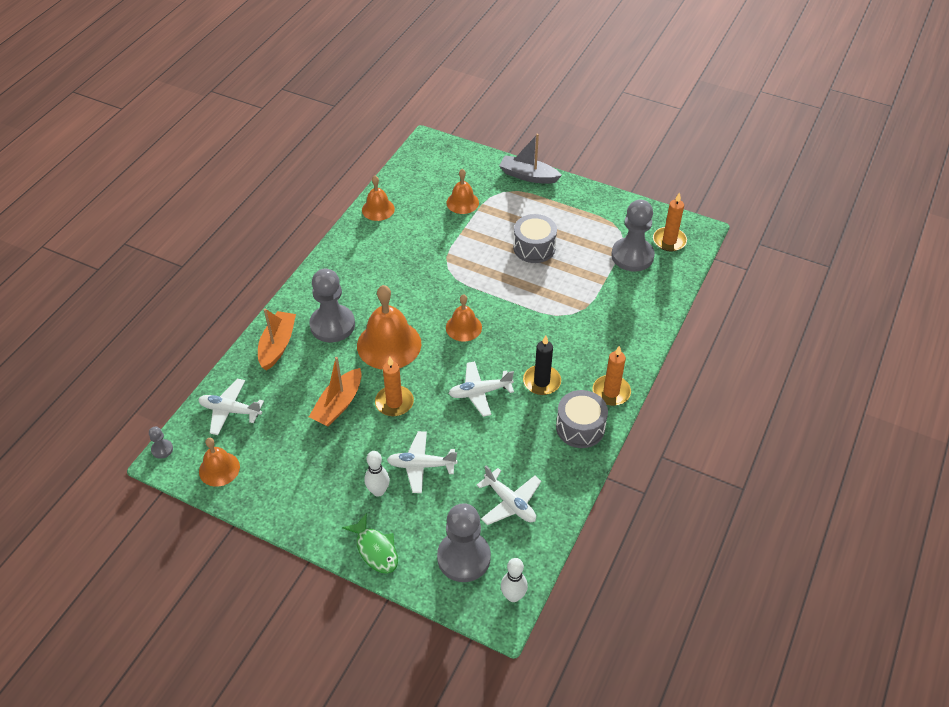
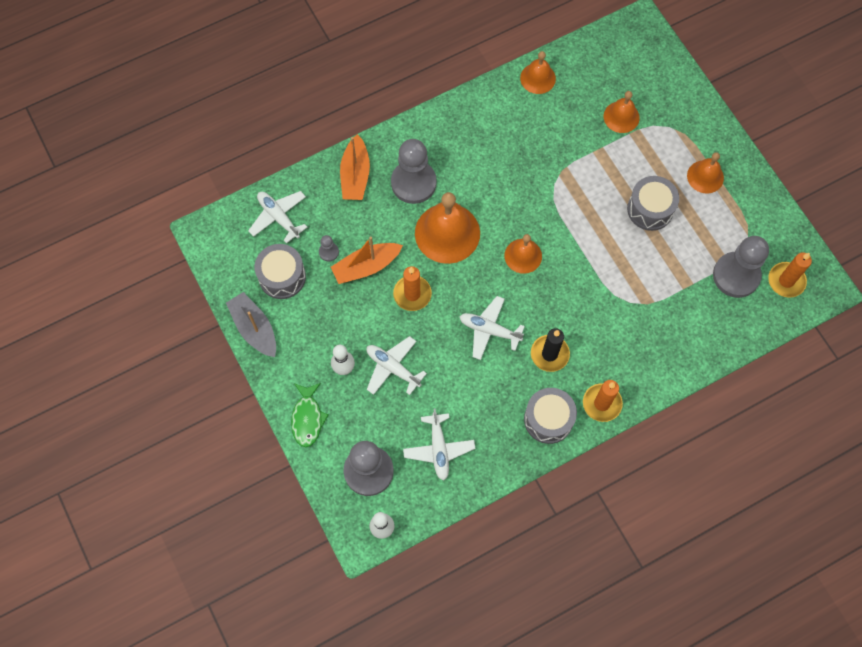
camera: 35 degrees right, 20 degrees up
grey pawn [149,427,173,459] -> grey pawn moved to [319,235,339,262]
orange bell [199,438,240,487] -> orange bell moved to [687,152,724,194]
orange boat [258,308,296,370] -> orange boat turned 135 degrees clockwise [340,134,370,200]
grey boat [499,134,562,184] -> grey boat moved to [226,292,276,357]
none -> grey drum [254,244,306,299]

